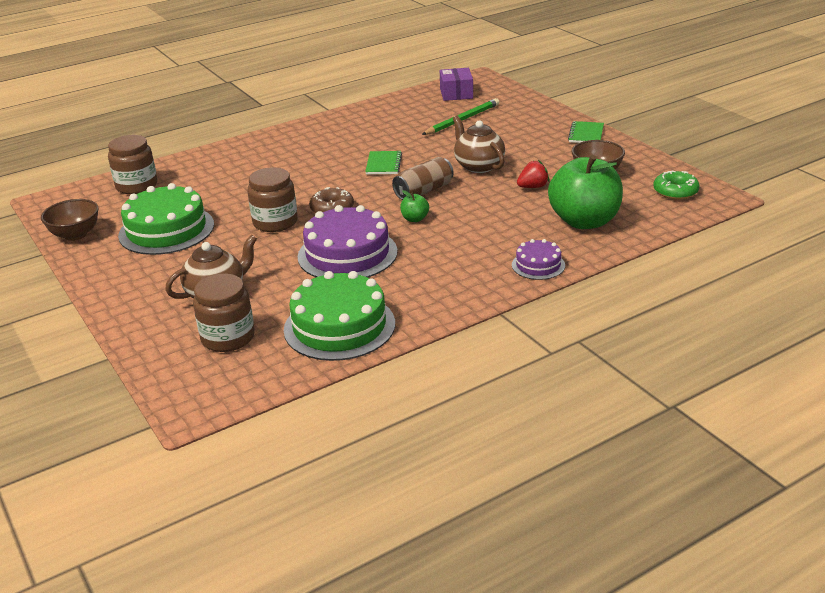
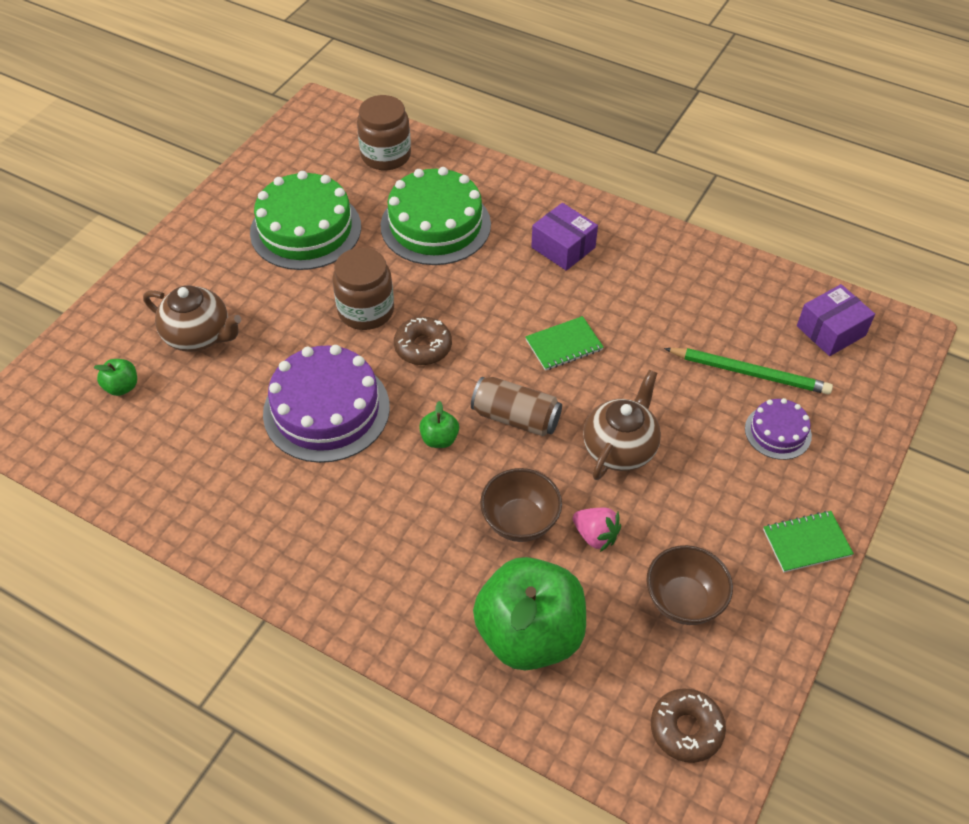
camera: 60 degrees right, 20 degrees up
brown bowl [41,199,99,241] -> brown bowl moved to [480,468,562,542]
brown jar [193,274,255,352] -> green apple [94,359,137,396]
green cake [284,271,395,361] -> green cake moved to [381,167,491,265]
purple cake [512,239,565,280] -> purple cake moved to [745,398,812,460]
red strawberry [517,160,550,188] -> pink strawberry [573,508,621,552]
green donut [653,171,700,200] -> brown donut [651,689,726,763]
none -> purple box [531,203,598,271]

